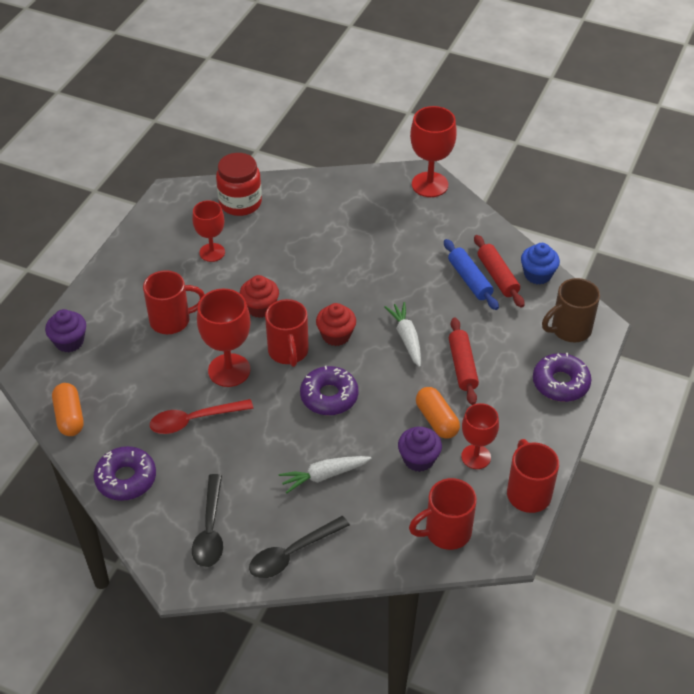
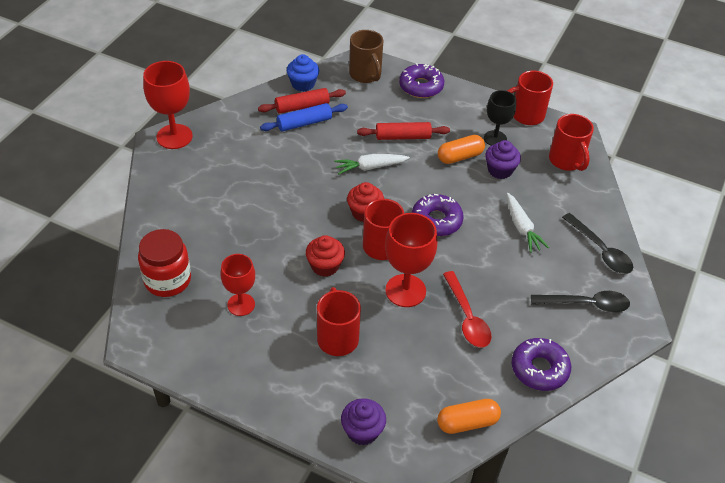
camera: 90 degrees left, 0 degrees up
red goblet [461,403,499,469] -> black goblet [484,90,516,146]

